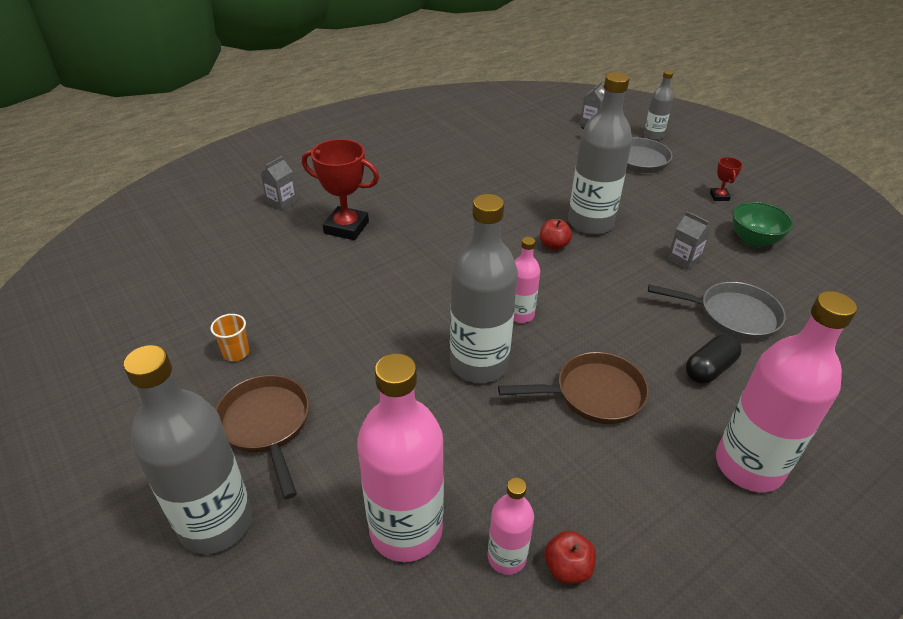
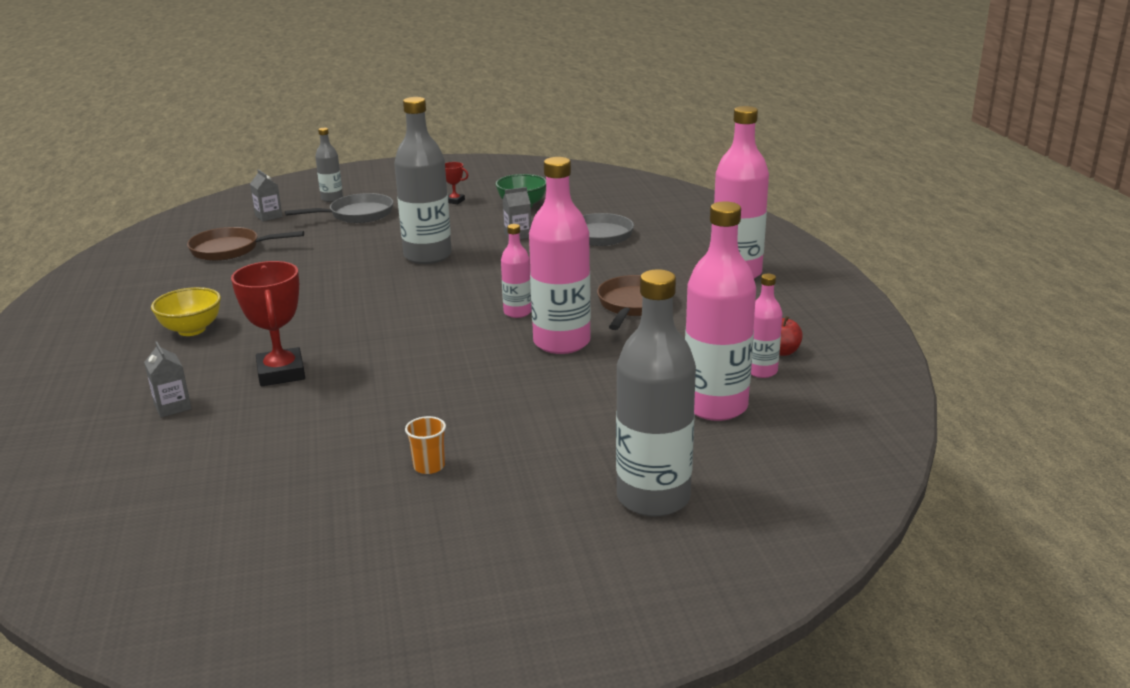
camera: 65 degrees left, 15 degrees down
brown pan [216,375,309,499] -> brown pan moved to [187,227,304,261]
red trophy [302,139,379,240] -> red trophy turned 60 degrees counterclockwise [231,261,305,386]
grey bottle [450,194,518,383] -> pink bottle [529,157,591,354]
red apple [540,219,572,250] -> none
black capsule [686,334,742,384] -> none
none -> yellow bowl [151,287,221,336]

